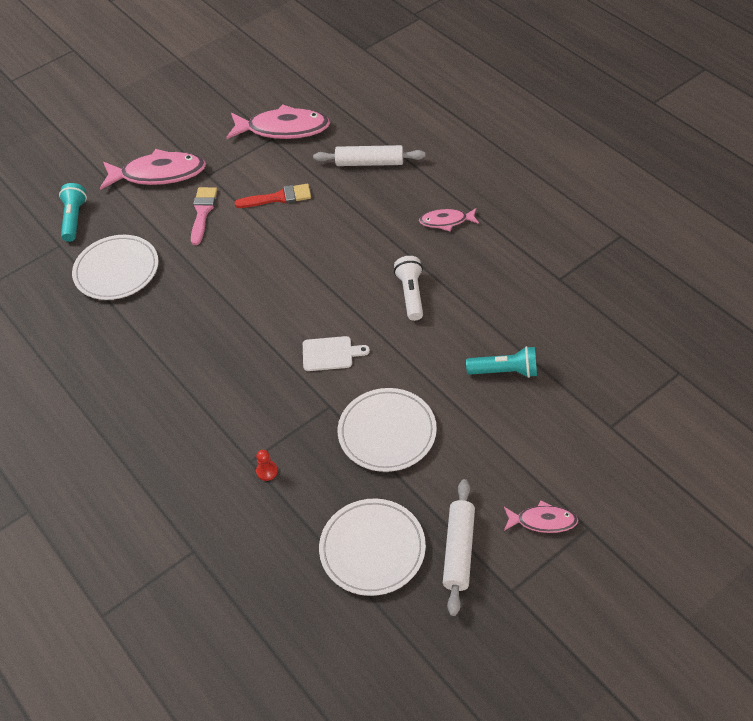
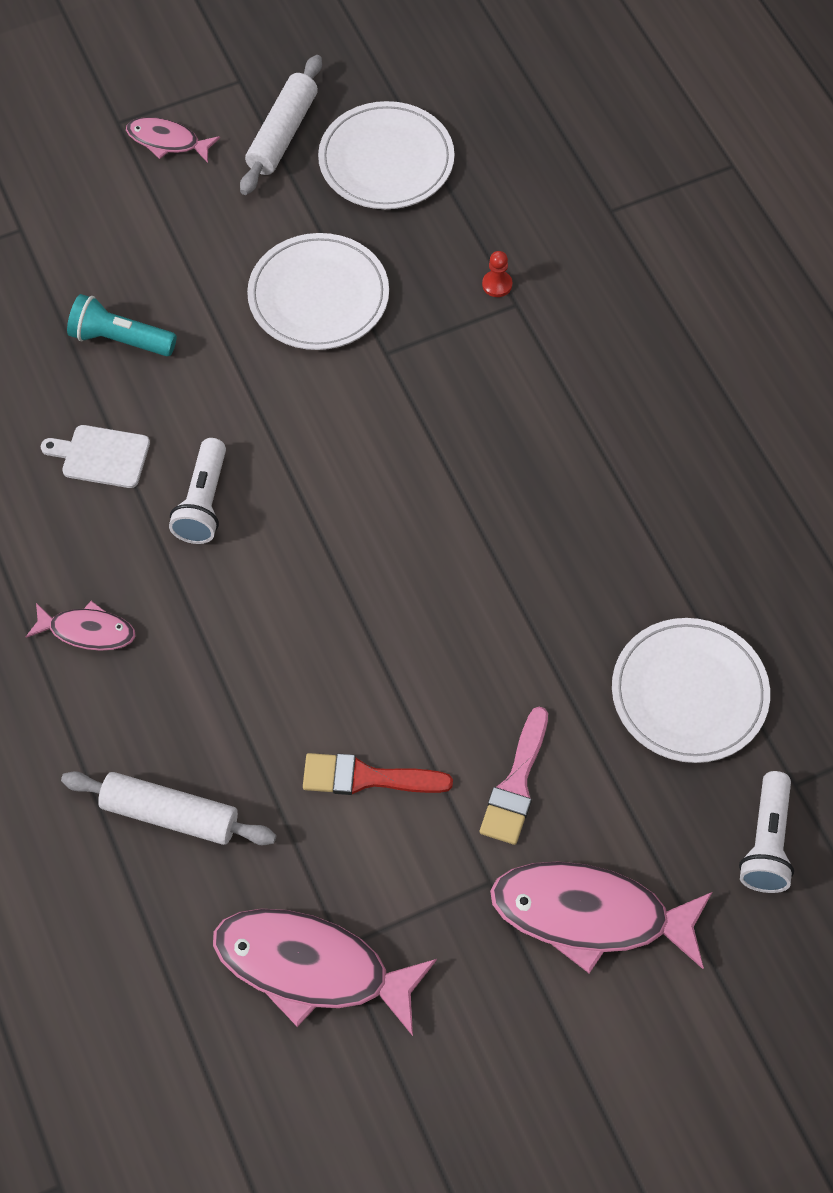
camera: 170 degrees left, 10 degrees up
turquoise flashlight [59,183,87,242] -> white flashlight [739,771,794,893]
white cutting board [303,336,370,371] -> white cutting board moved to [41,425,150,488]

